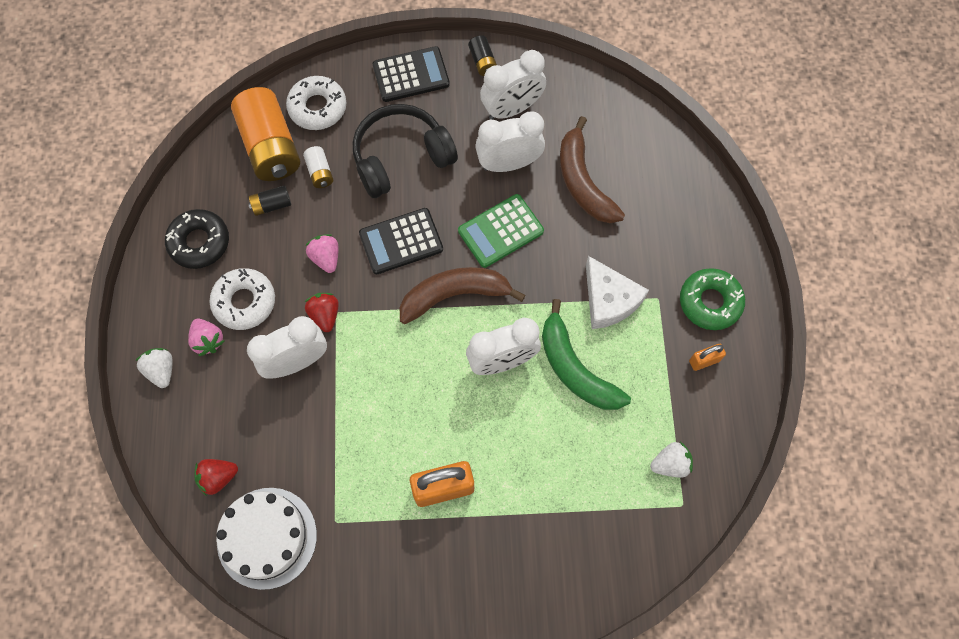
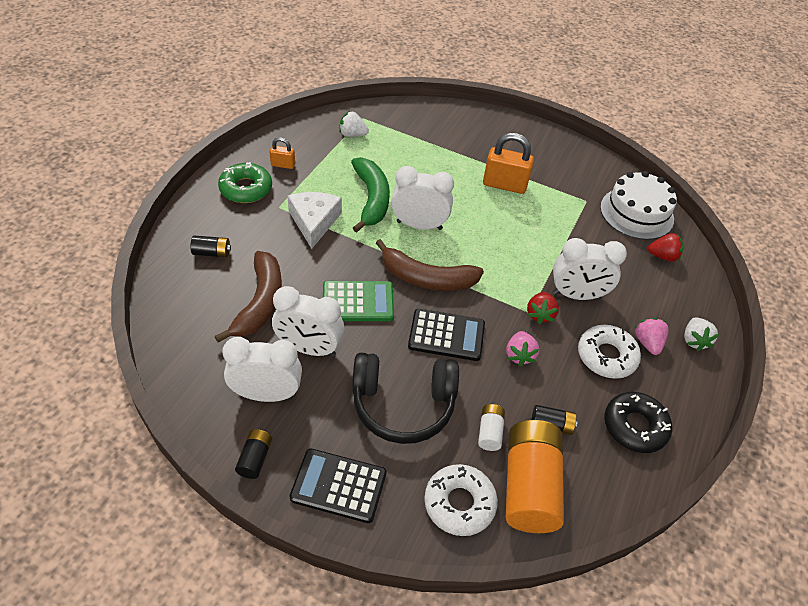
camera: 155 degrees left, 20 degrees down
none -> black battery [190,236,231,257]

